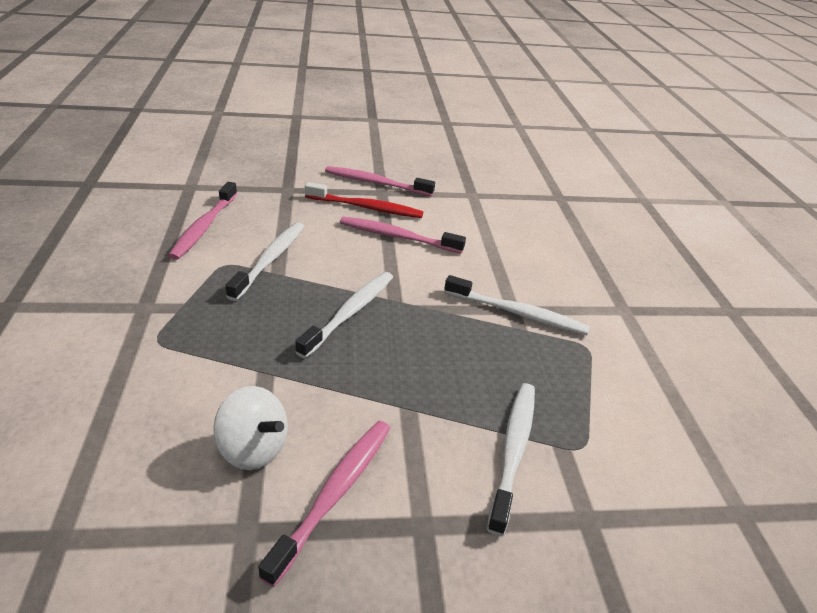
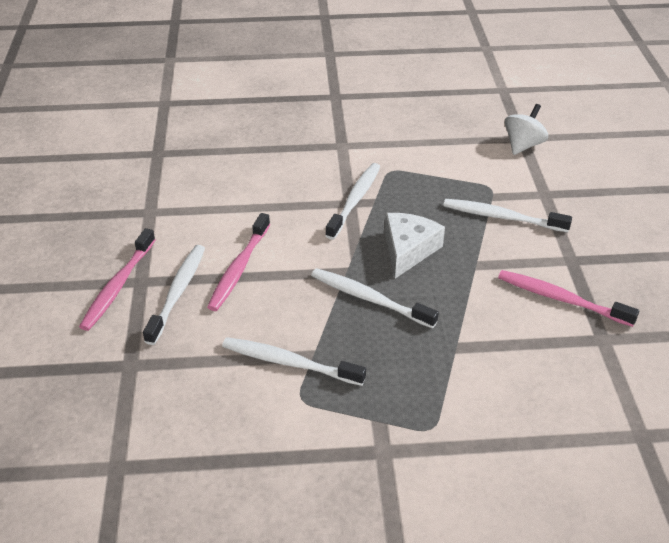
camera: 85 degrees left, 5 degrees up
pink toothbrush [168,182,237,260] -> none
white spinning top [214,386,288,470] -> white spinning top moved to [505,104,548,155]
red toothbrush [305,182,424,218] -> white toothbrush [143,245,205,345]
none -> white cheese [385,213,445,279]

